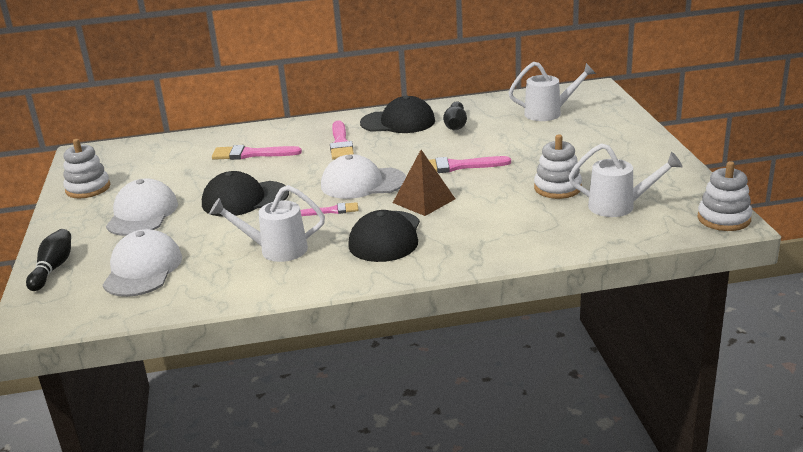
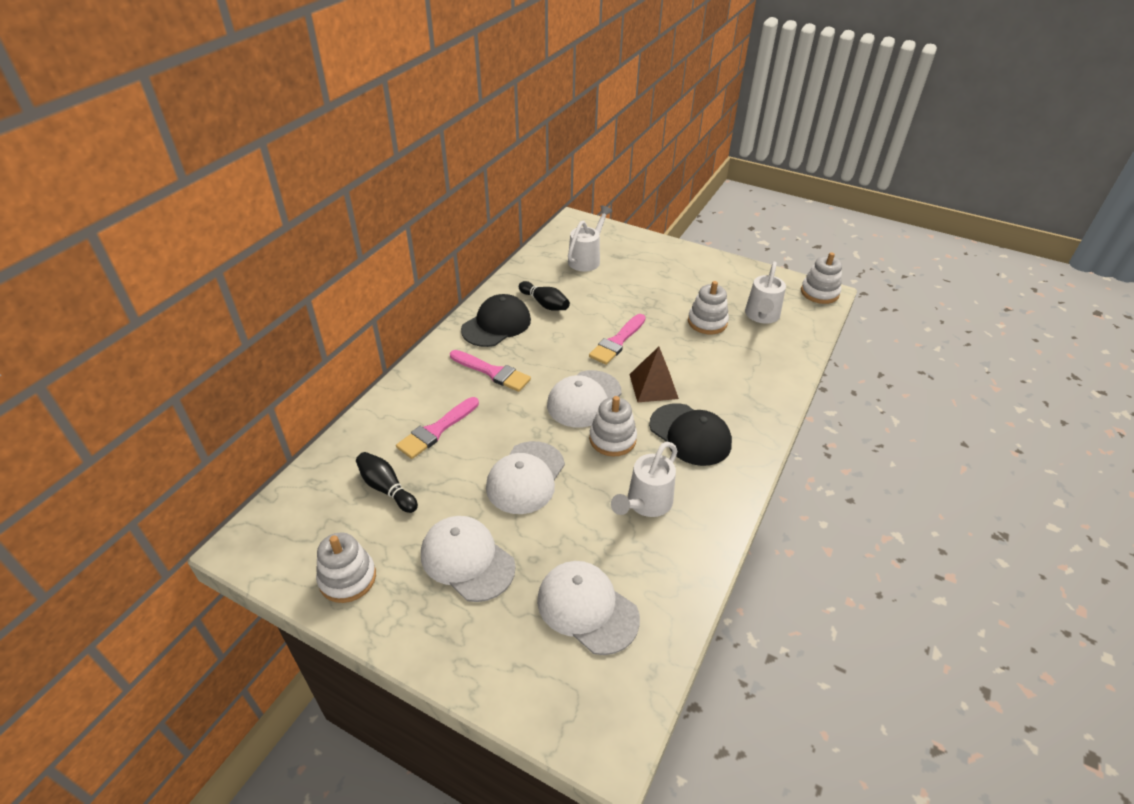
camera: 55 degrees left, 15 degrees up
black bowling pin [26,229,71,291] -> black bowling pin moved to [356,452,418,513]
black cap [202,171,289,217] -> white cap [486,441,565,514]
pink brush [300,202,358,216] -> white stacking toy [589,396,637,457]
white watering can [569,143,682,217] -> white watering can turned 150 degrees clockwise [745,262,786,324]

